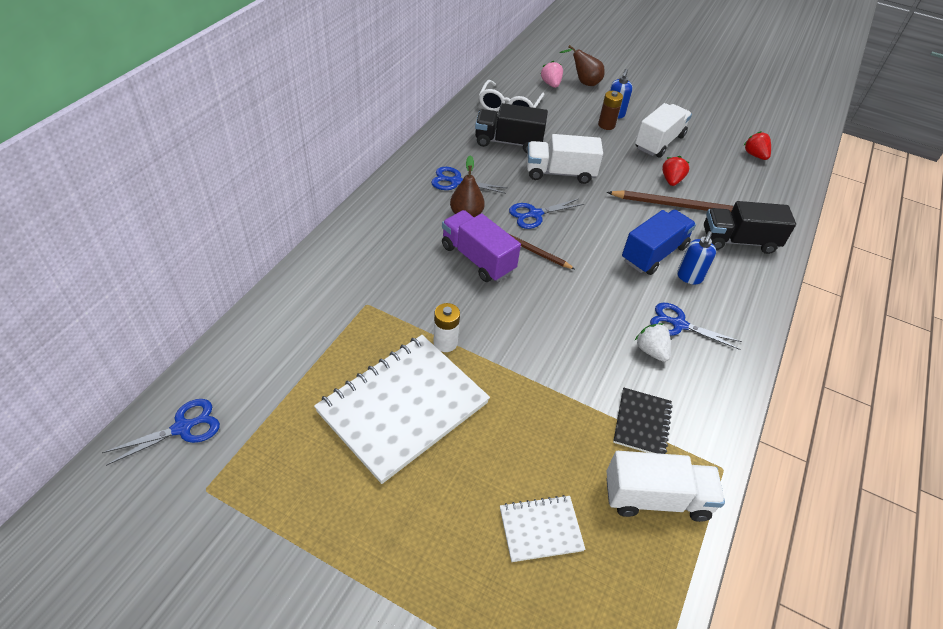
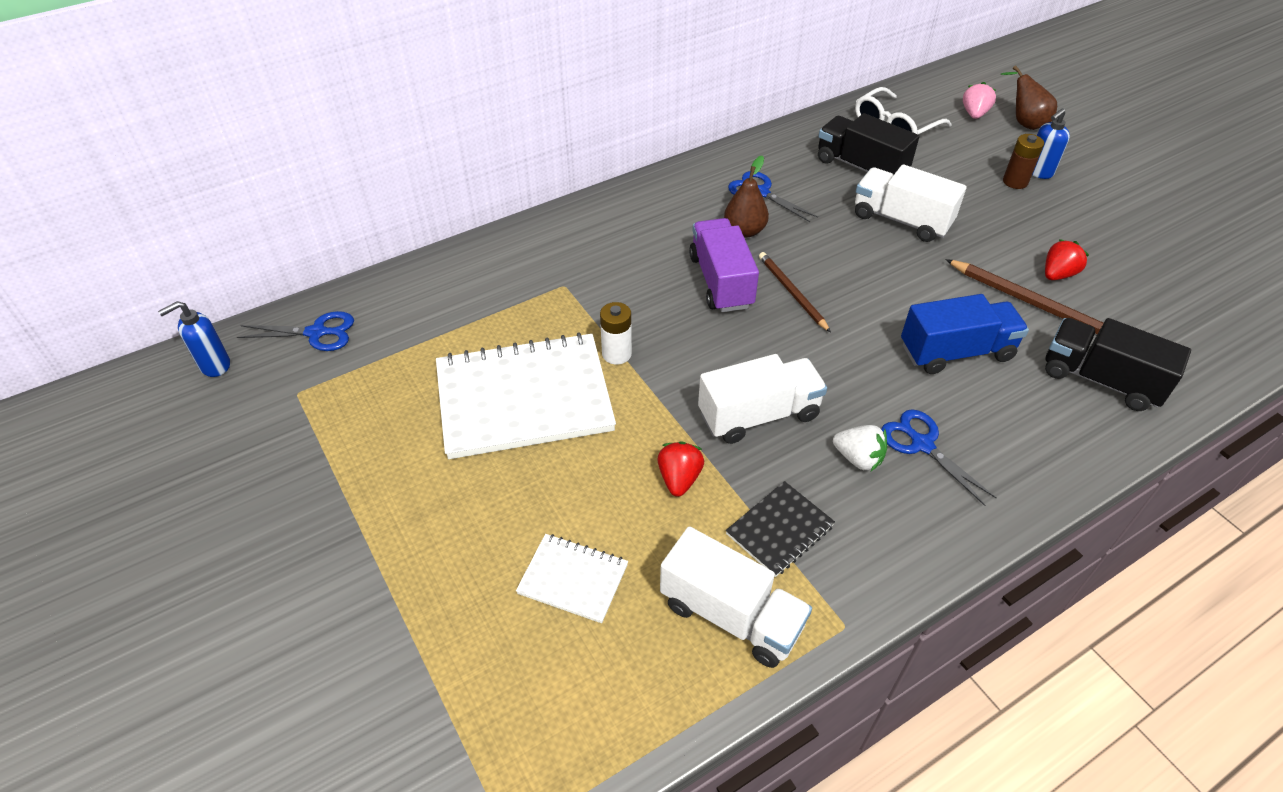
camera: 35 degrees right, 0 degrees up
blue scissors [509,199,584,229] -> none
white truck [635,103,692,158] -> white truck moved to [698,354,827,444]
white strawberry [635,323,671,362] -> white strawberry turned 120 degrees clockwise [833,425,887,471]
blue soap dispenser [677,231,716,284] -> blue soap dispenser moved to [158,301,230,377]
red strawberry [743,131,771,160] -> red strawberry moved to [657,442,704,497]

